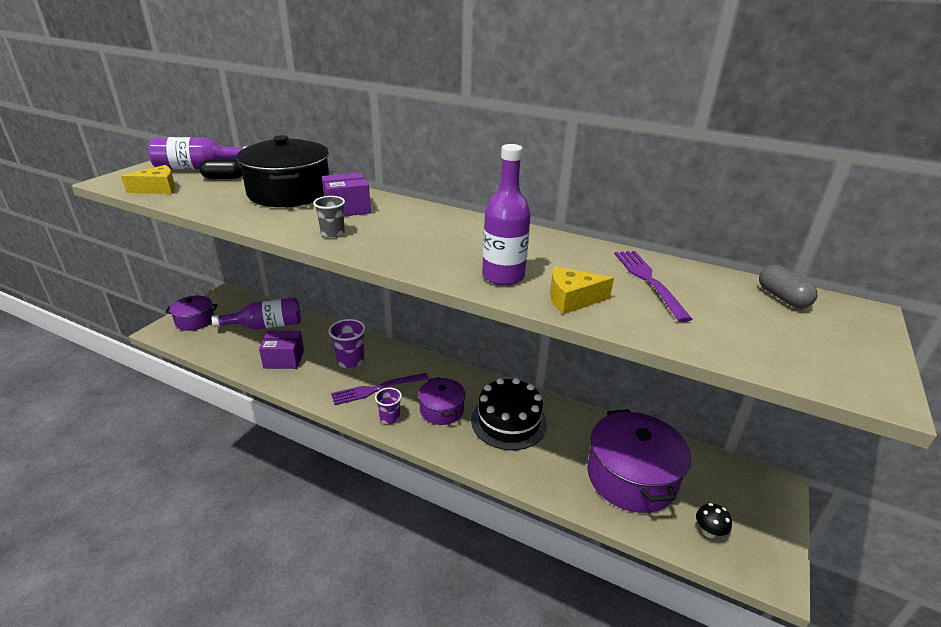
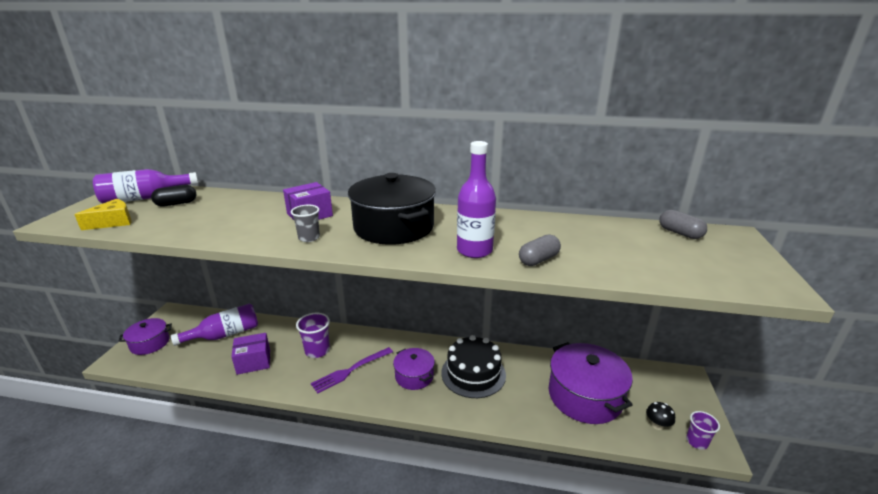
camera: 15 degrees left, 5 degrees down
black pot [237,135,329,207] -> black pot moved to [348,173,436,245]
purple cup [375,388,402,424] -> purple cup moved to [686,411,720,450]
yellow cheese [550,267,614,314] -> grey capsule [519,234,561,266]
purple fork [614,251,692,322] -> none

